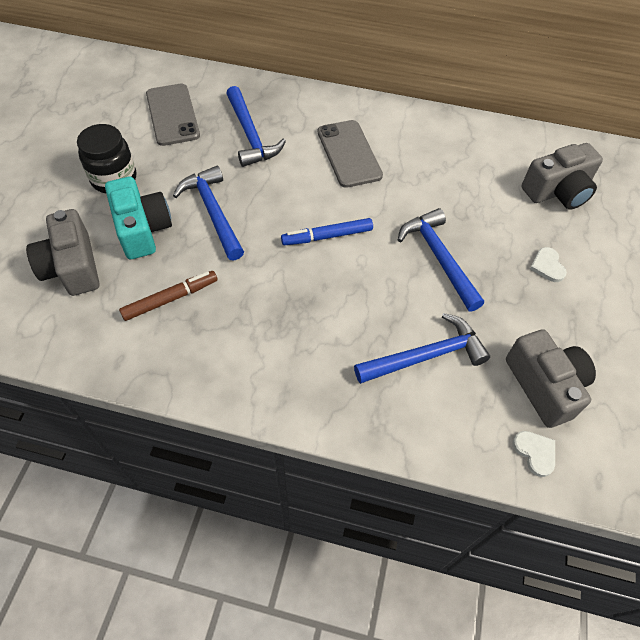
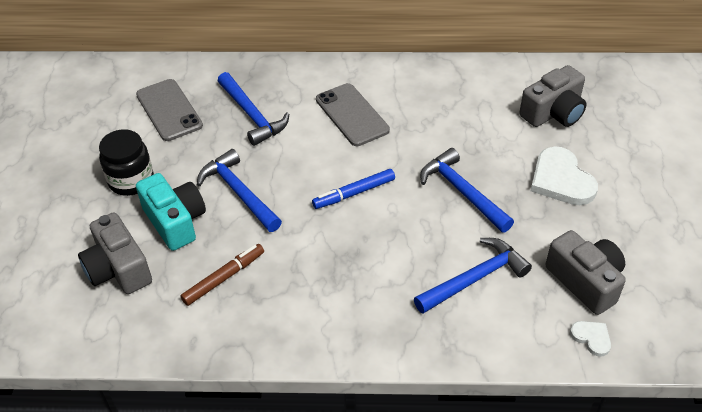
camera: 10 degrees left, 10 degrees down
white heart [530,247,567,282] -> white heart [531,146,598,205], size x2.00

